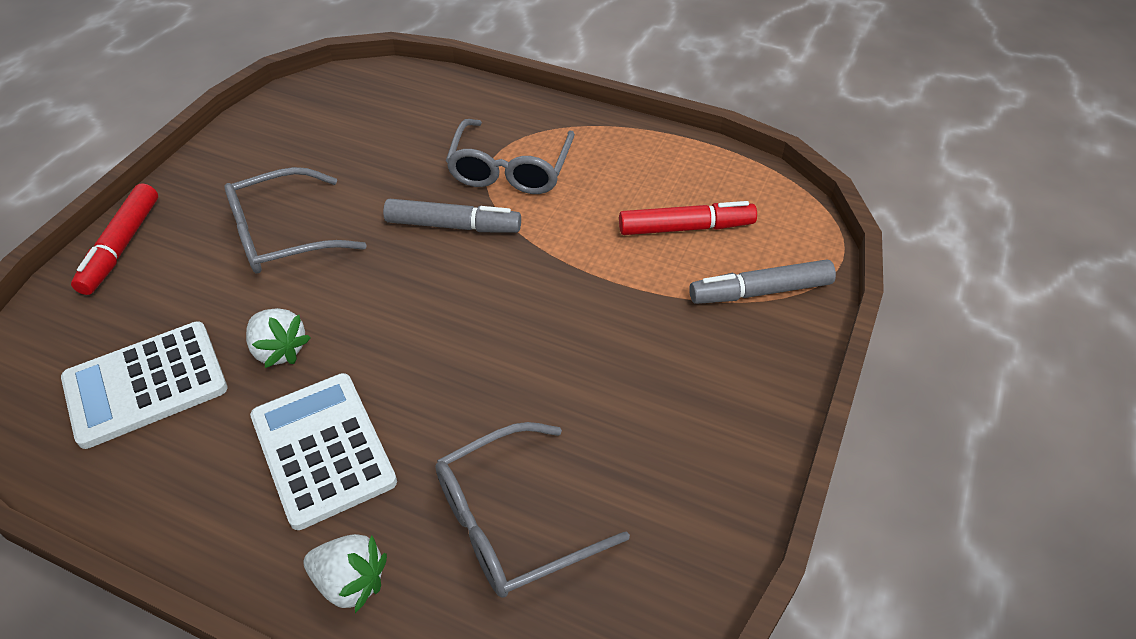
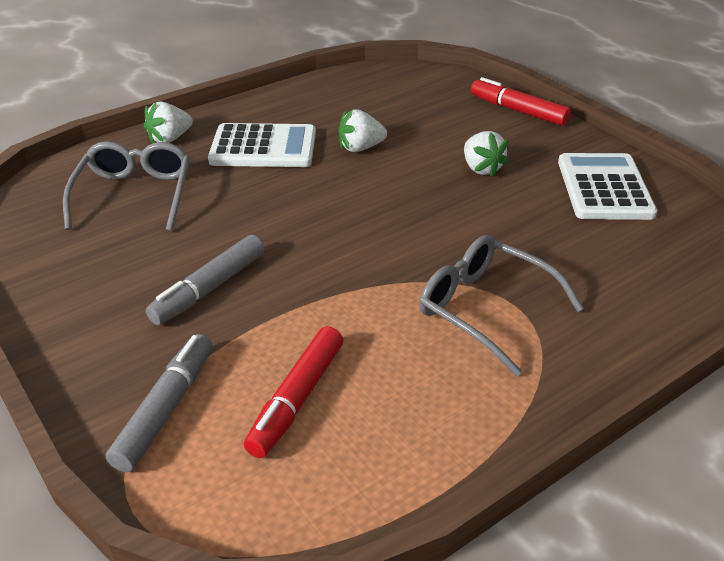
camera: 120 degrees right, 10 degrees down
white calculator [61,321,228,449] -> white calculator moved to [558,153,657,220]
grey glasses [224,167,367,274] -> white strawberry [464,131,509,178]
grey marker [383,199,521,233] -> grey marker moved to [146,235,265,325]

